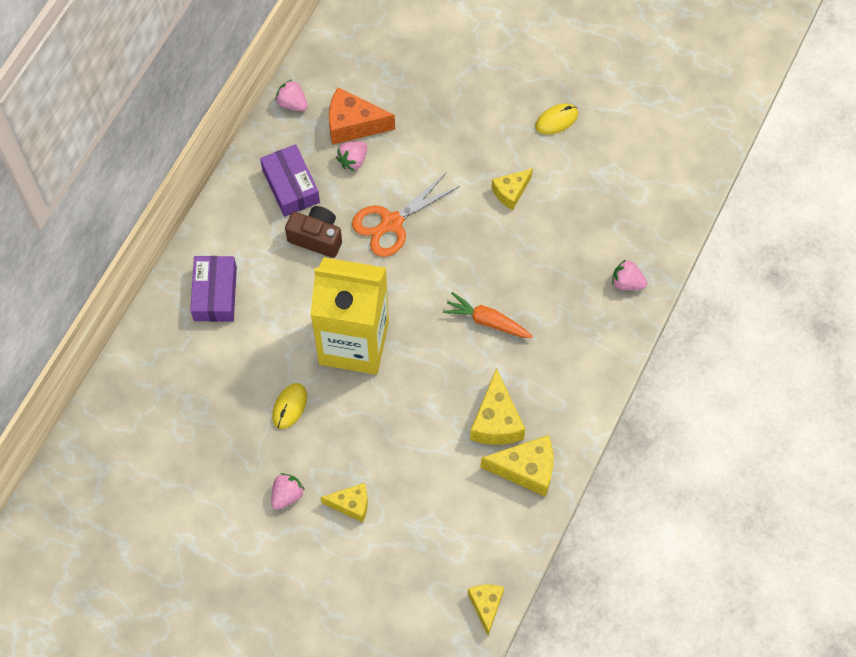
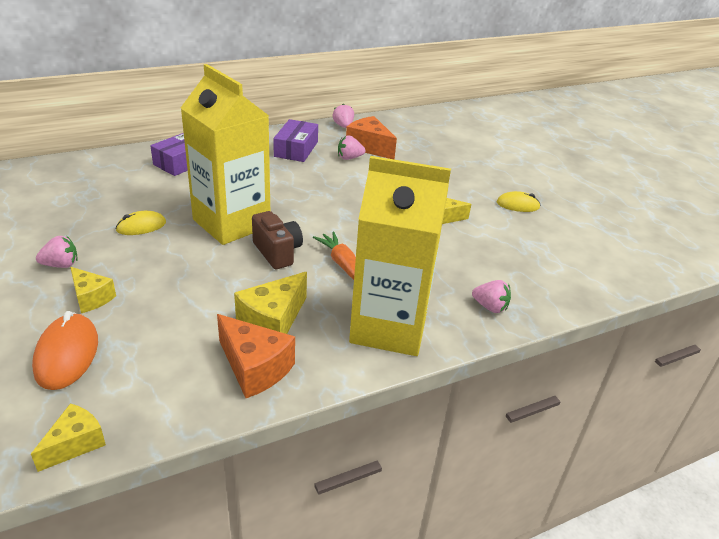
camera: 35 degrees right, 30 degrees down
brown camera [285,206,342,258] -> brown camera moved to [252,211,303,269]
orange scissors [352,172,460,257] -> none
yellow cheese [480,435,553,497] -> orange cheese [217,314,295,398]
pink strawberry [612,260,647,290] -> pink strawberry turned 150 degrees clockwise [472,280,511,313]
none -> orange mouse [32,311,98,390]
none -> yellow carton [349,156,451,356]

